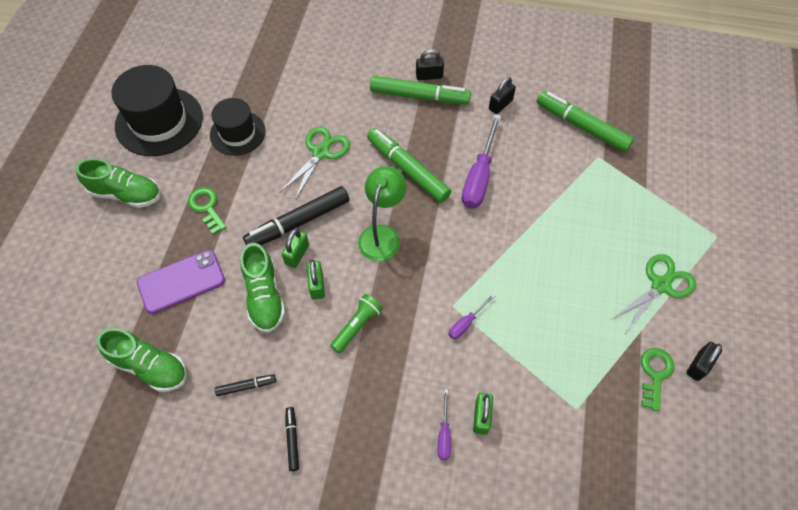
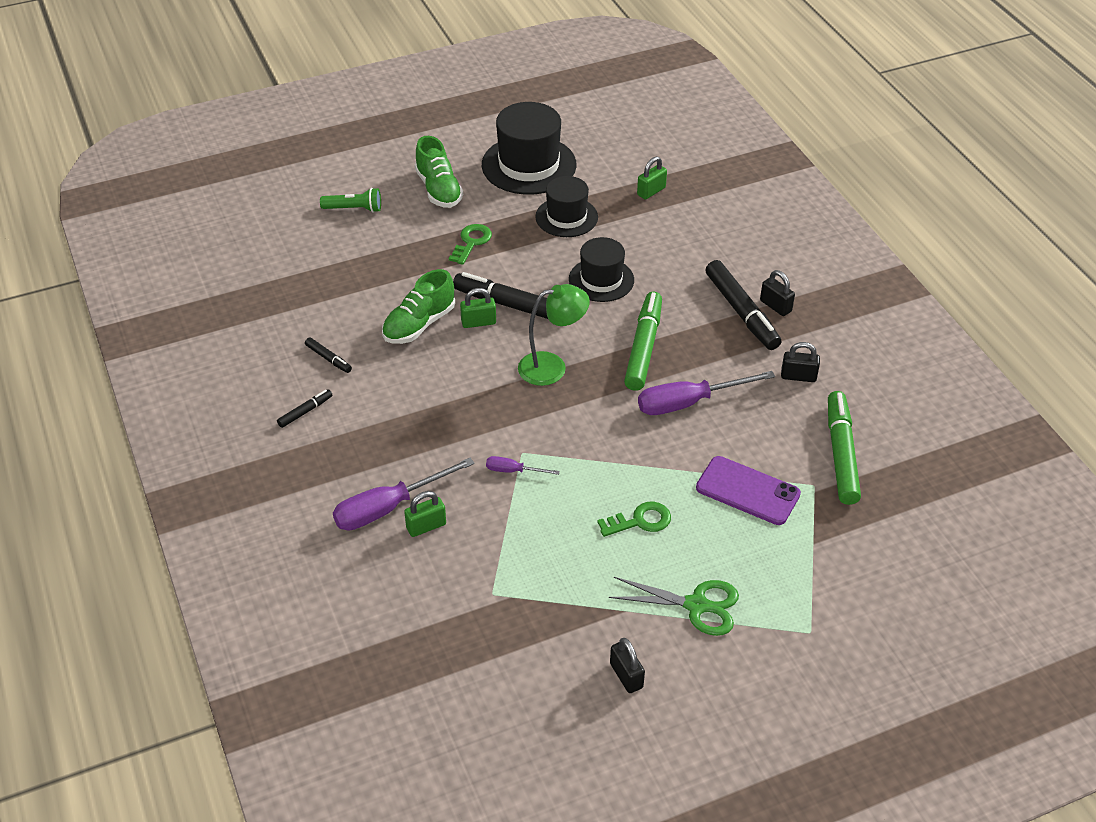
camera: 55 degrees right, 15 degrees down
green shoe [96,328,187,392] -> none
purple phone [137,250,225,314] -> purple phone moved to [696,456,801,525]
green scissors [280,127,350,200] -> black hat [569,237,634,302]
green padlock [306,260,325,300] -> green padlock moved to [637,157,667,200]
green flashlight [330,294,383,353] -> green flashlight moved to [320,188,381,213]
green marker [370,76,471,104] -> black marker [705,260,781,350]
purple screwdriver [438,389,451,460] -> purple screwdriver [333,458,475,531], size x2.02
green key [641,348,674,411] -> green key moved to [597,501,671,537]
black padlock [686,342,722,381] -> black padlock turned 60 degrees clockwise [610,638,645,693]

